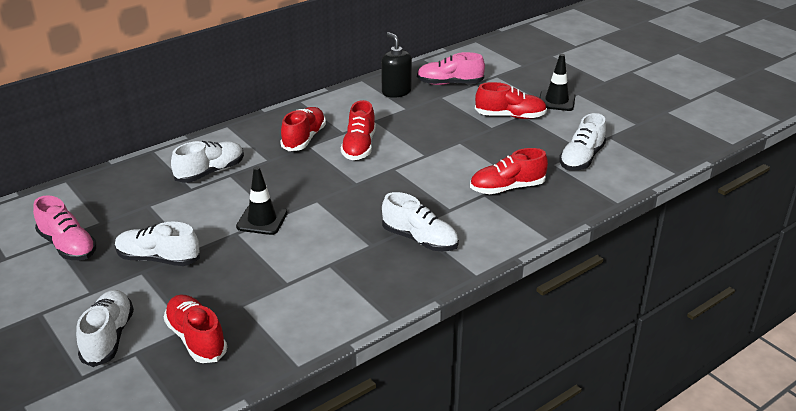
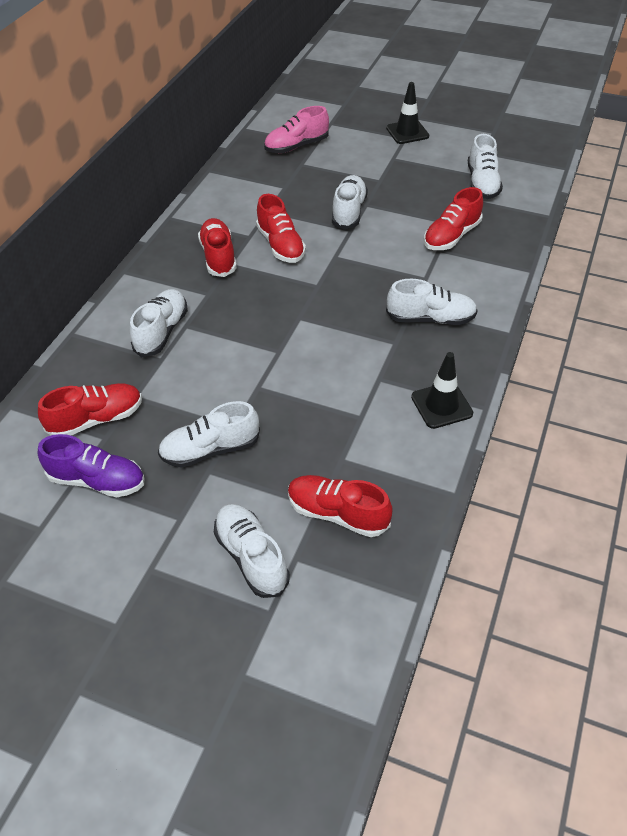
camera: 30 degrees left, 15 degrees up
pink shoe [33,195,96,260] -> purple shoe [38,434,145,497]
black traffic cone [236,166,288,235] -> black traffic cone moved to [411,352,473,429]
black soap dispenser [381,32,412,98] -> none
red shoe [475,82,547,119] -> red shoe moved to [38,383,142,435]
none -> white shoe [332,175,368,229]

